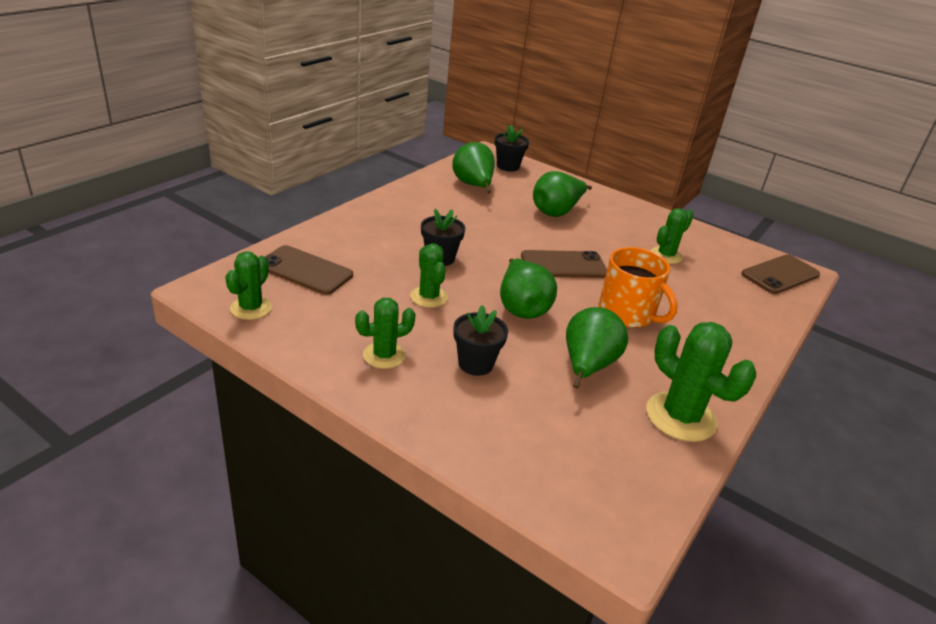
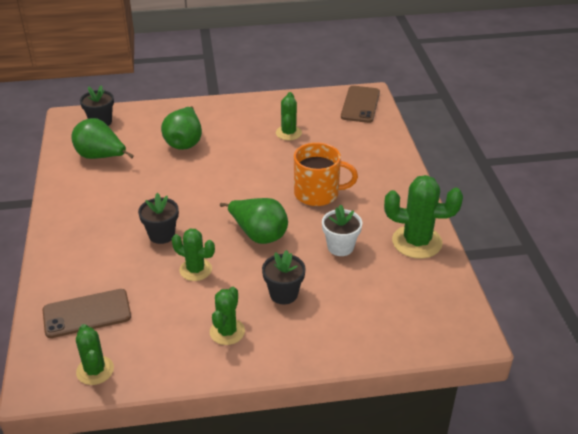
camera: 40 degrees left, 5 degrees up
brown phone [521,250,607,278] -> none
green pear [566,307,628,389] -> white flower pot [322,205,363,256]

